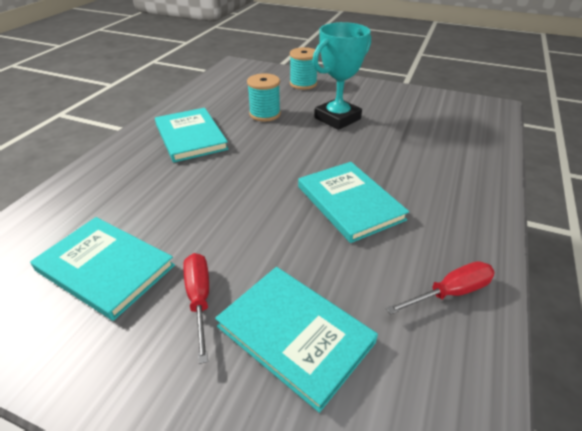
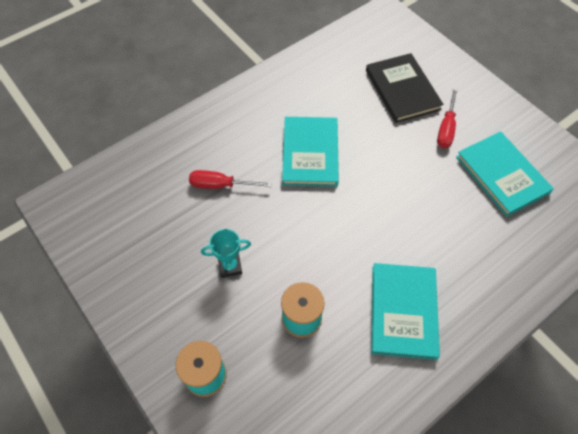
camera: 150 degrees left, 20 degrees up
turquoise book [215,267,378,413] -> black book [366,53,444,123]
turquoise trophy [312,22,371,130] -> turquoise trophy [201,229,251,278], size x0.53
red screwdriver [386,261,495,315] -> red screwdriver moved to [189,170,272,189]

